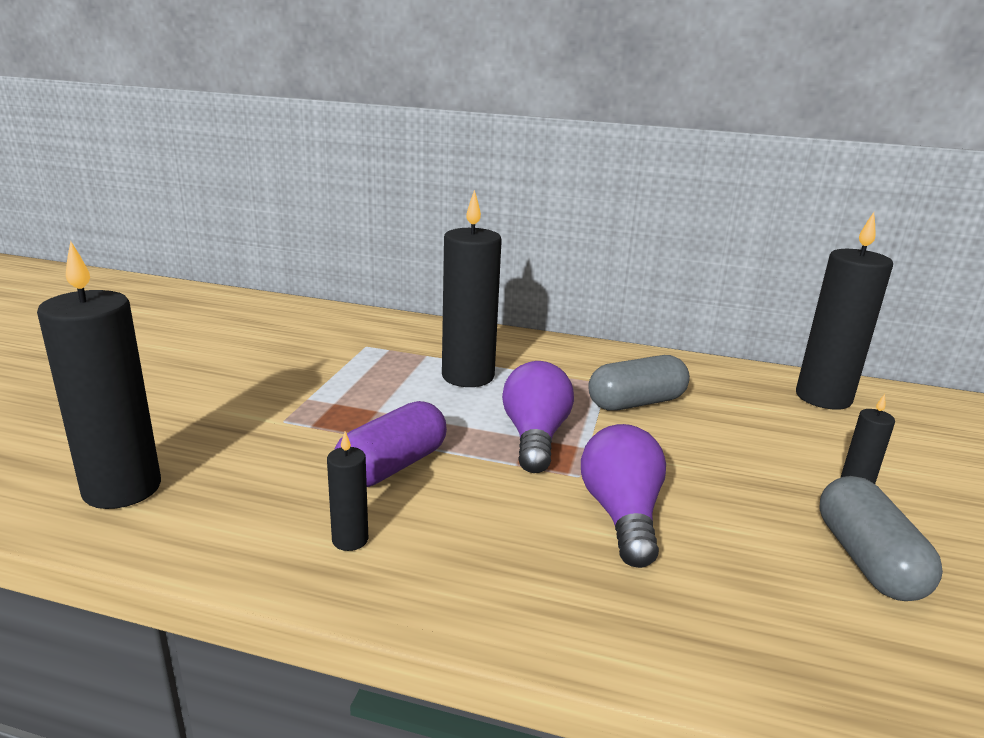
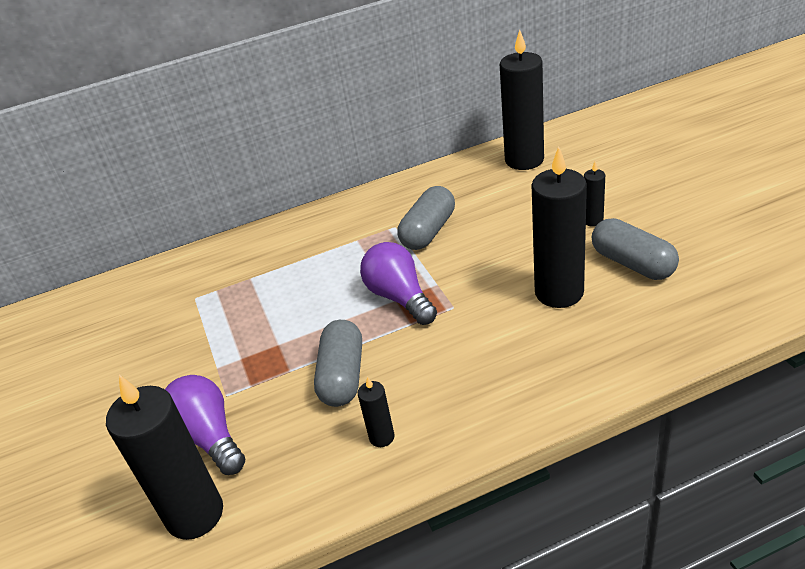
camera: 30 degrees left, 15 degrees up
purple capsule [334,401,447,487] -> grey capsule [314,320,362,407]
black candle [442,190,502,387] -> black candle moved to [532,147,587,308]
purple light bulb [581,424,666,568] -> purple light bulb moved to [165,375,245,475]

